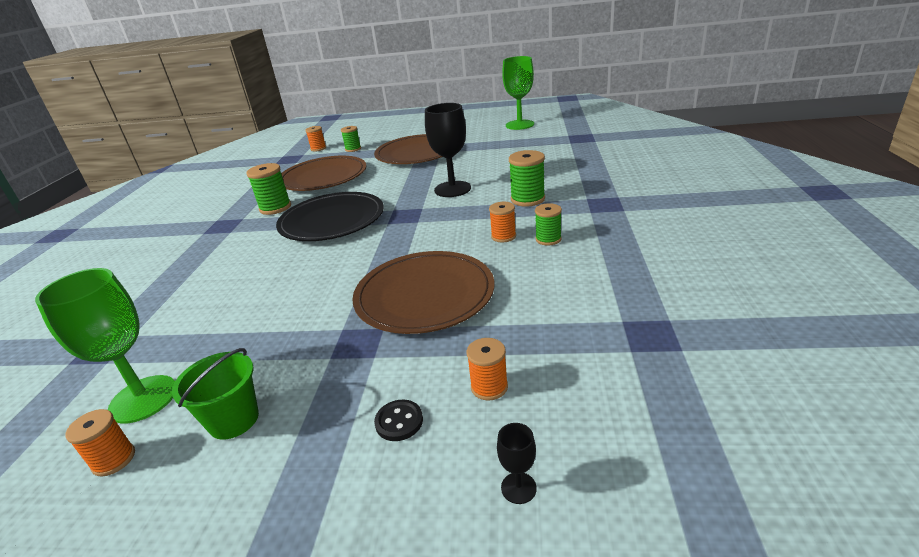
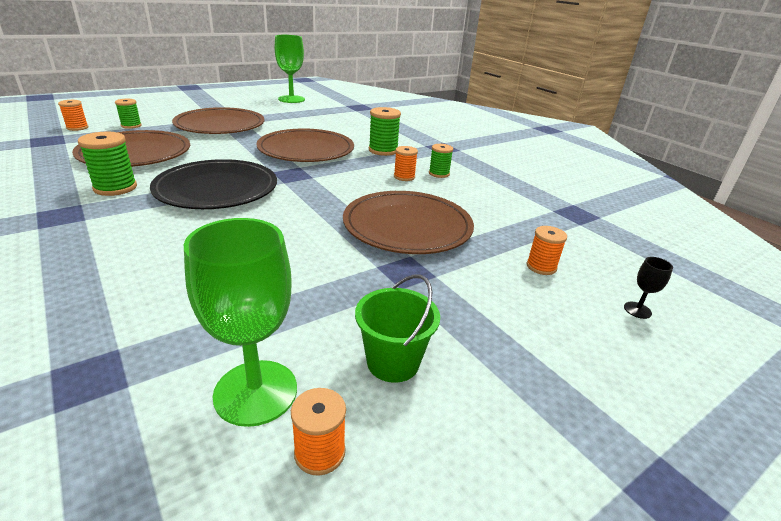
camera: 45 degrees left, 0 degrees up
black button [374,400,423,441] -> none
black goblet [425,103,471,197] -> brown plate [256,128,354,162]

